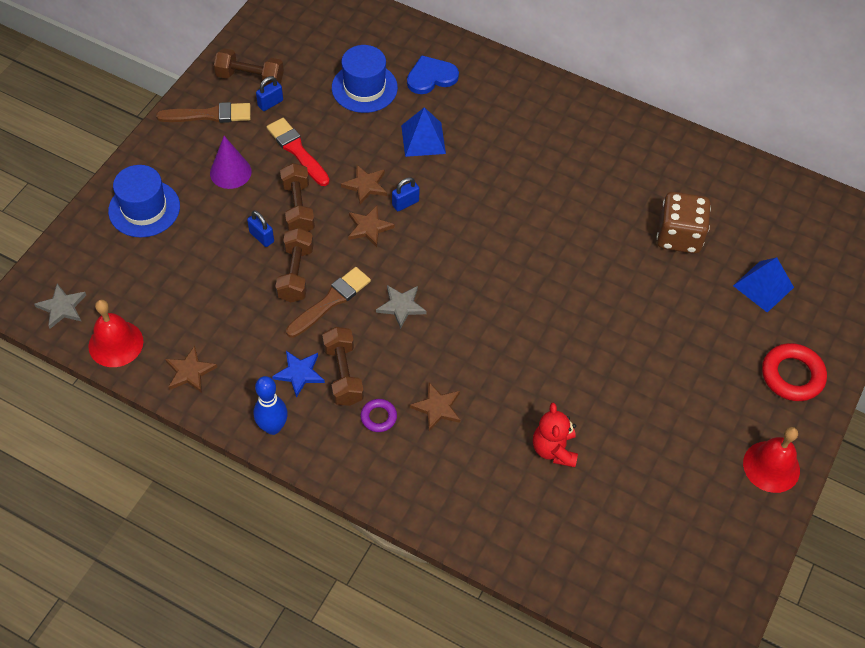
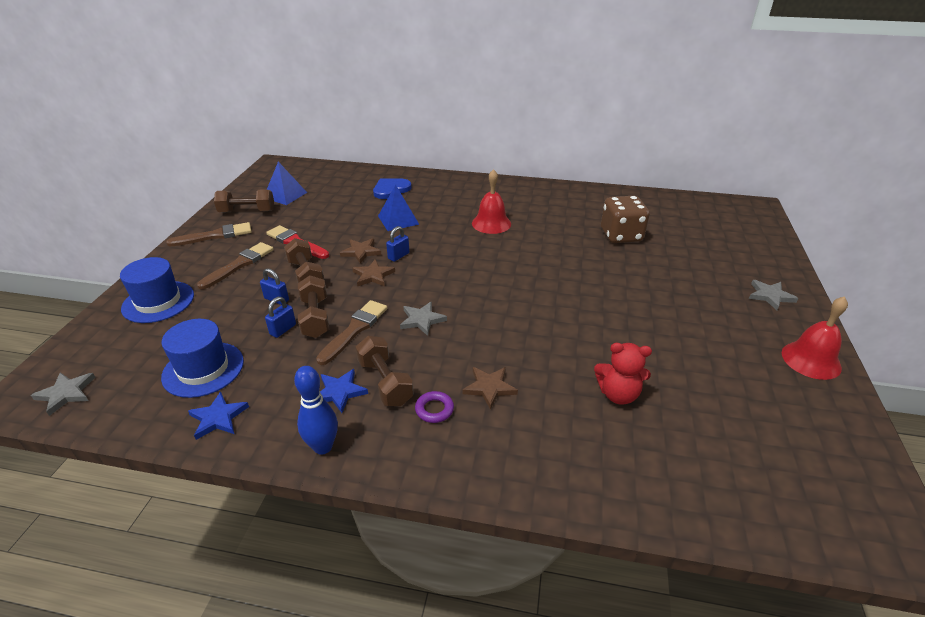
camera: 15 degrees left, 20 degrees down
red bell [88,300,143,367] -> red bell moved to [472,169,511,234]
brown star [165,346,217,393] -> blue star [188,392,249,440]
purple cone [210,136,252,189] -> brown brush [197,242,274,289]
blue padlock [256,76,283,111] -> blue padlock moved to [265,297,296,338]
blue hat [332,45,398,113] -> blue hat moved to [161,319,244,398]
red teddy bear [533,403,578,467] -> red teddy bear turned 60 degrees counterclockwise [594,343,652,405]
blue pyramid [733,257,794,313] -> blue pyramid moved to [267,162,307,205]
red ring [762,343,827,401] -> grey star [749,280,798,310]

